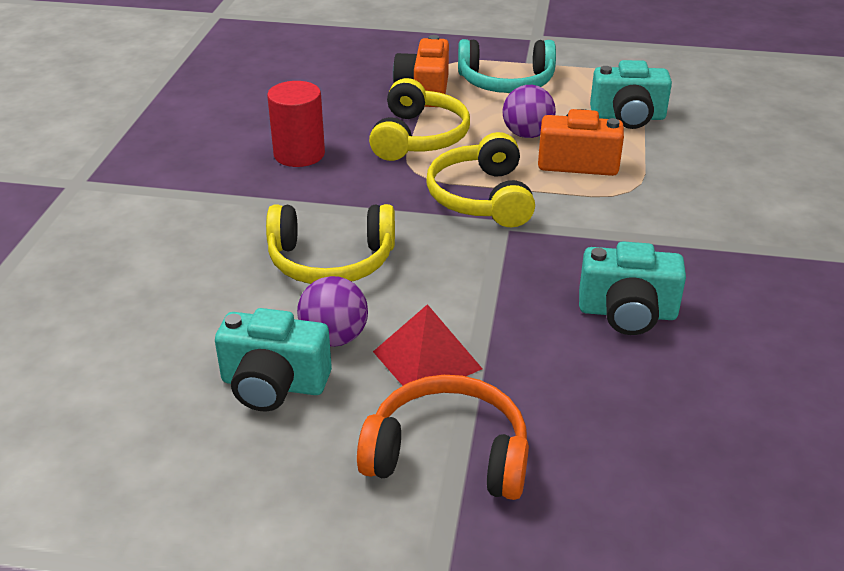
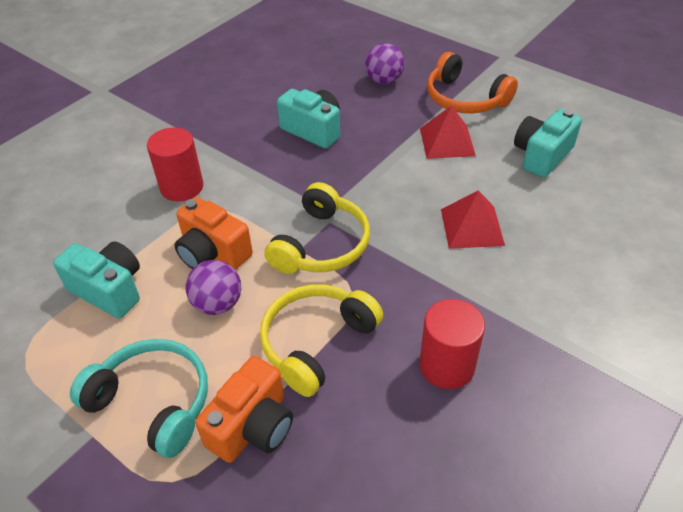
camera: 150 degrees left, 10 degrees up
turquoise camera [215,308,332,412] -> turquoise camera turned 90 degrees counterclockwise [514,109,582,178]
yellow headphones [266,204,395,284] -> red pyramid [441,190,505,249]
purple ball [297,276,368,347] -> purple ball moved to [365,43,405,84]
none -> red cylinder [147,127,204,201]

